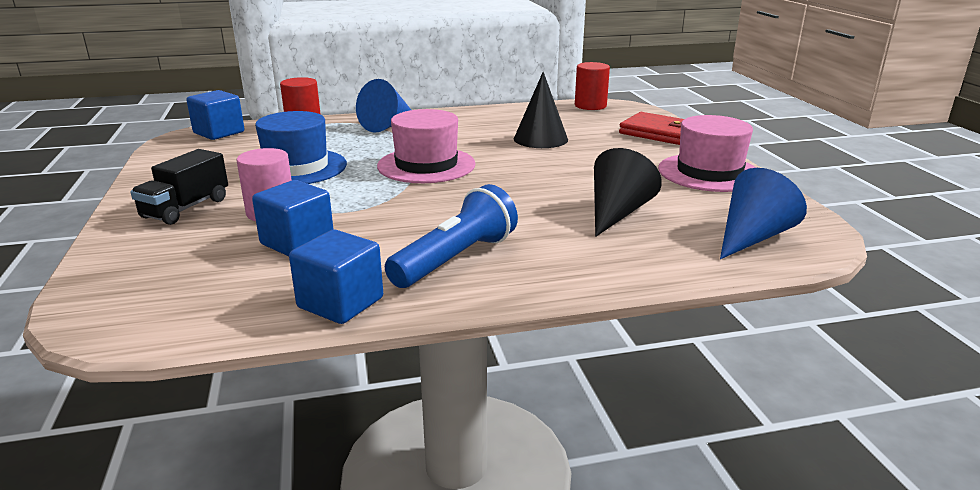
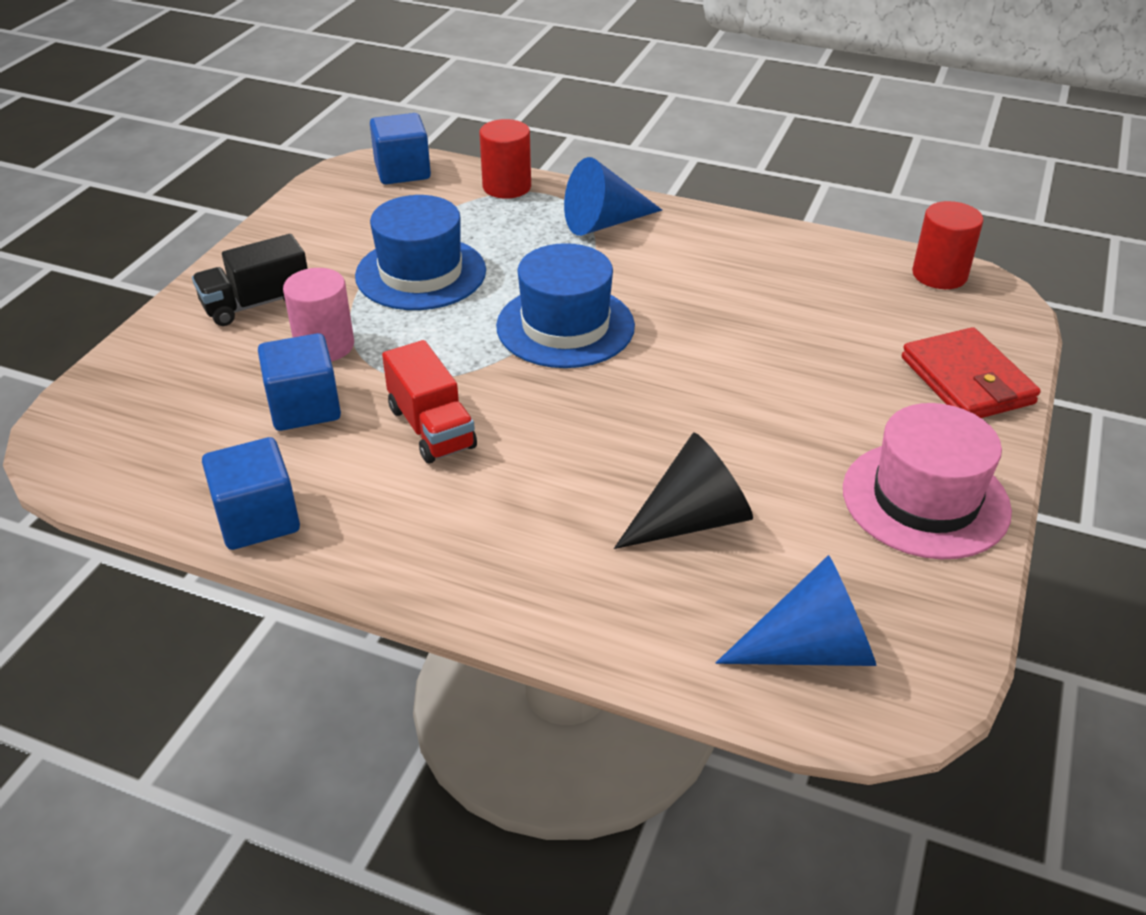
camera: 35 degrees right, 15 degrees up
pink hat [377,109,476,183] -> blue hat [496,243,635,368]
blue flashlight [385,184,518,288] -> none
black cone [514,72,568,148] -> none
none -> red truck [382,340,477,463]

